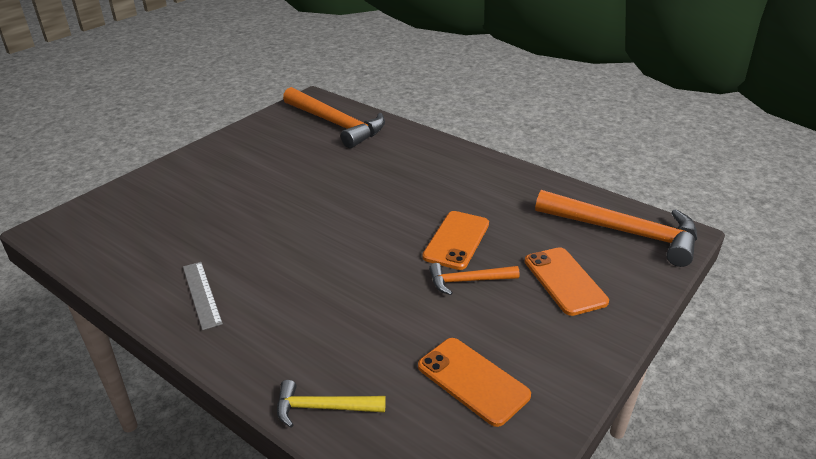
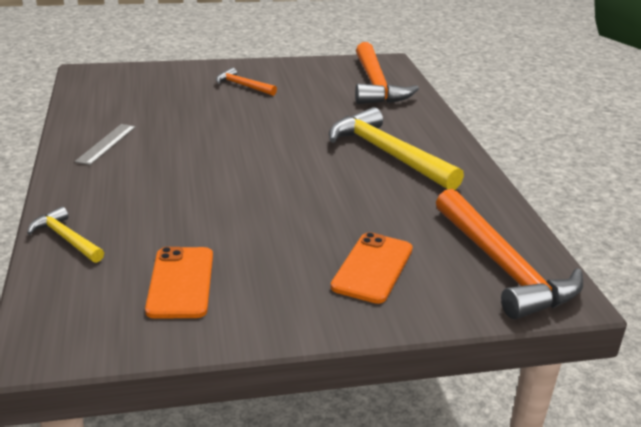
camera: 40 degrees right, 5 degrees down
orange phone [422,211,489,270] -> none
orange hammer [429,263,520,295] -> orange hammer moved to [216,68,277,96]
none -> yellow hammer [329,107,464,190]

